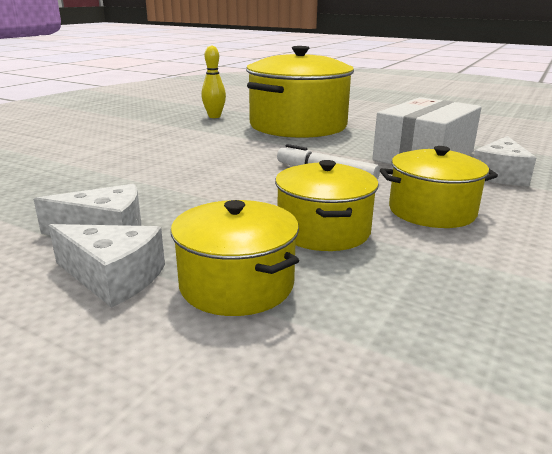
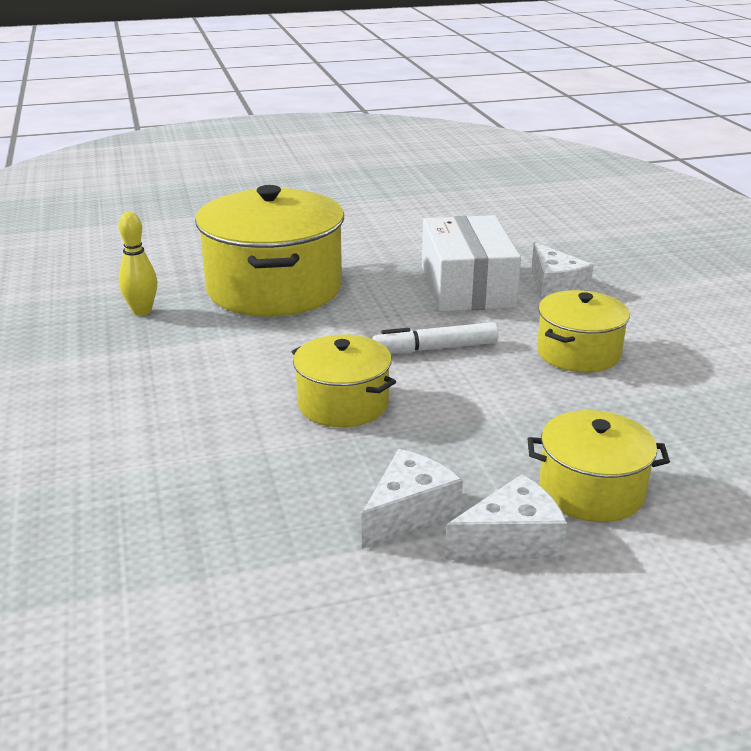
camera: 45 degrees left, 5 degrees up
yellow pot [275,160,379,251] -> yellow pot moved to [292,334,396,427]

